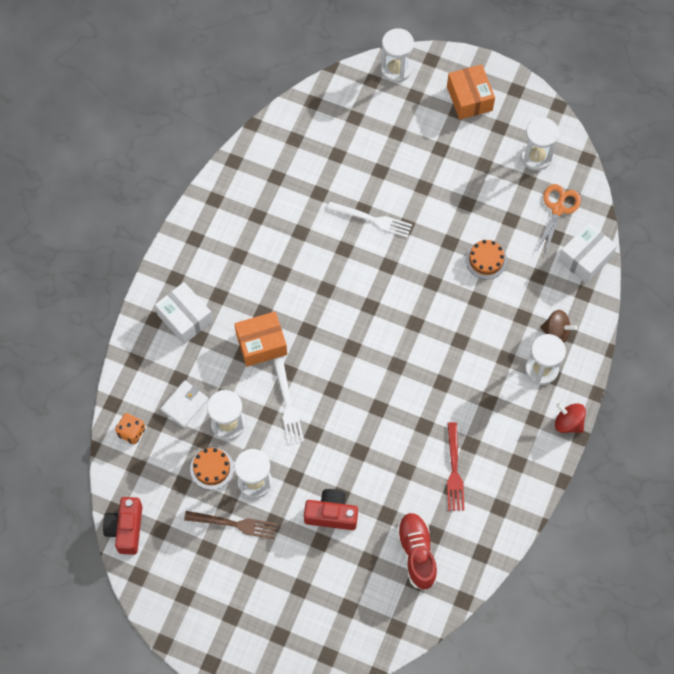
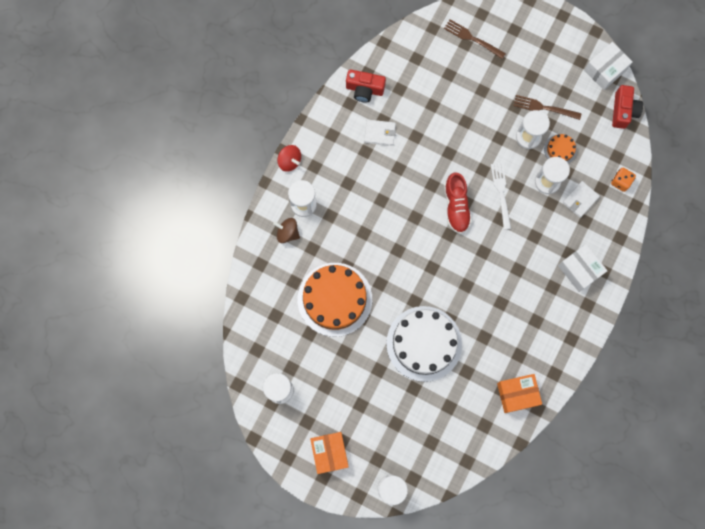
camera: 175 degrees left, 10 degrees up
orange box [235,311,287,367] -> orange box moved to [497,374,542,413]
red camera [304,489,358,530] -> red camera moved to [346,69,386,102]
white fork [327,202,412,238] -> white cake [386,306,462,382]
red shoe [396,513,438,590] -> red shoe moved to [444,172,472,234]
red fork [447,422,465,511] -> white wallet [364,120,396,146]
orange cake [466,240,507,279] -> orange cake [298,263,372,337], size x2.22
orange scissors [536,184,581,255] -> none
white box [558,222,617,284] -> white box moved to [584,42,633,90]
none -> brown fork [444,19,506,59]

